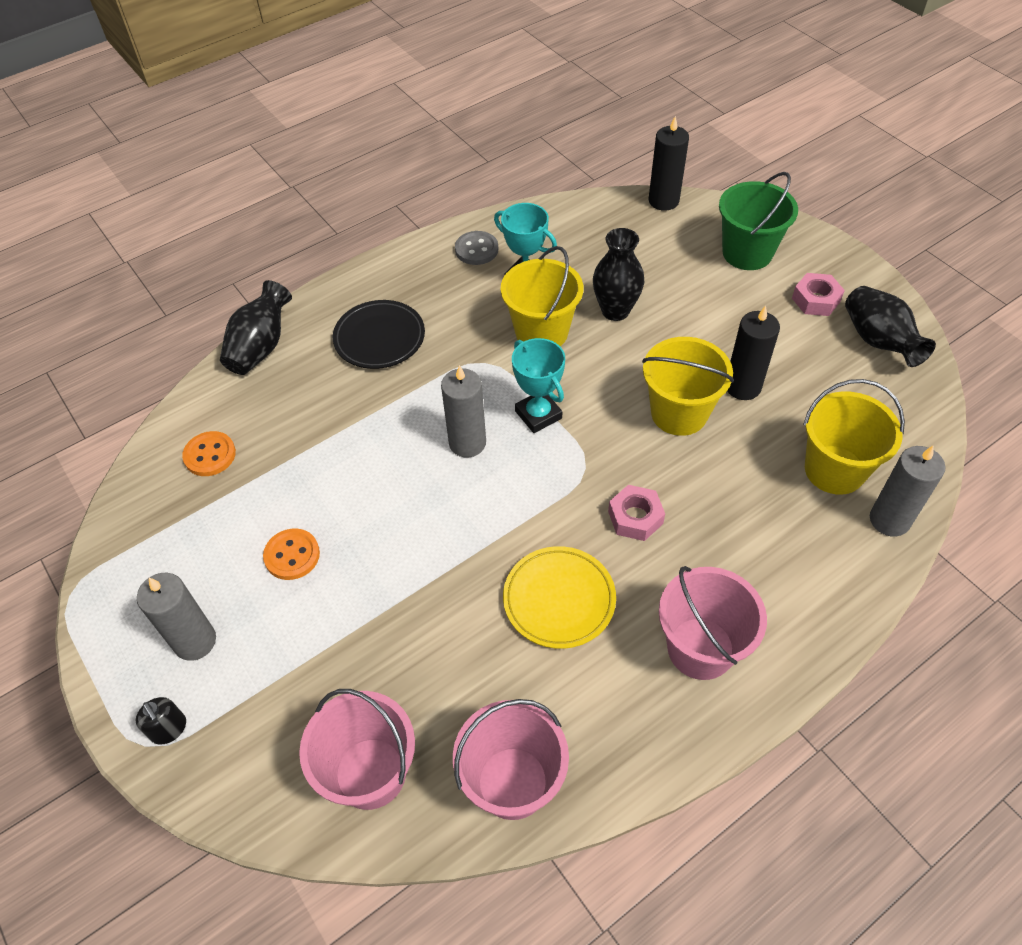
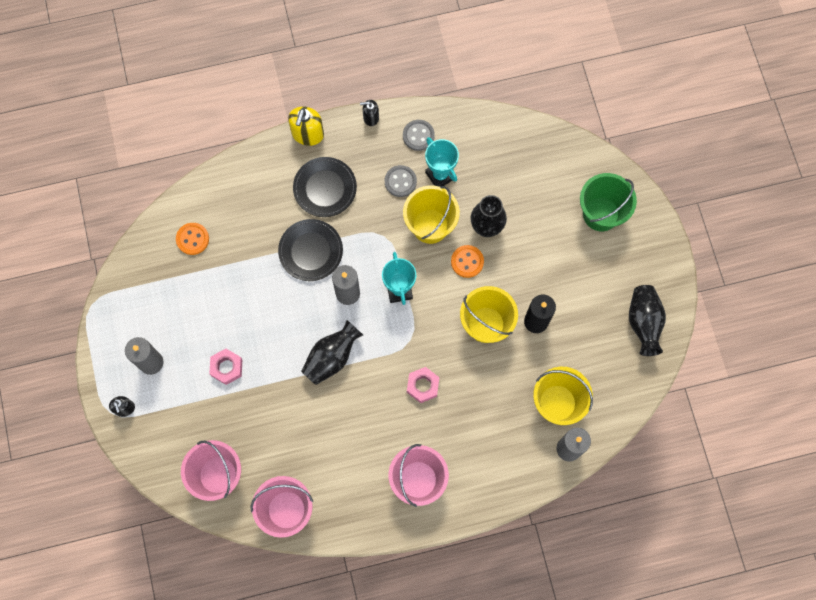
camera: 20 degrees right, 20 degrees up
black vase [220,280,292,375] -> black vase moved to [301,320,363,385]
orange button [263,528,320,580] -> orange button moved to [451,245,484,278]
yellow plate [503,546,616,649] -> none
black candle [649,116,689,211] -> none
pink nut [792,273,845,316] -> pink nut moved to [209,349,242,385]
none -> black plate [278,219,343,281]
none -> yellow soap dispenser [288,107,324,146]
none -> black soap dispenser [360,100,379,126]
none -> grey button [385,165,417,197]

